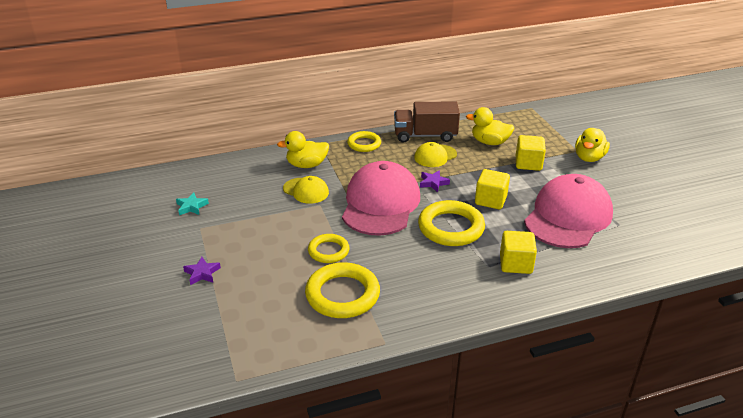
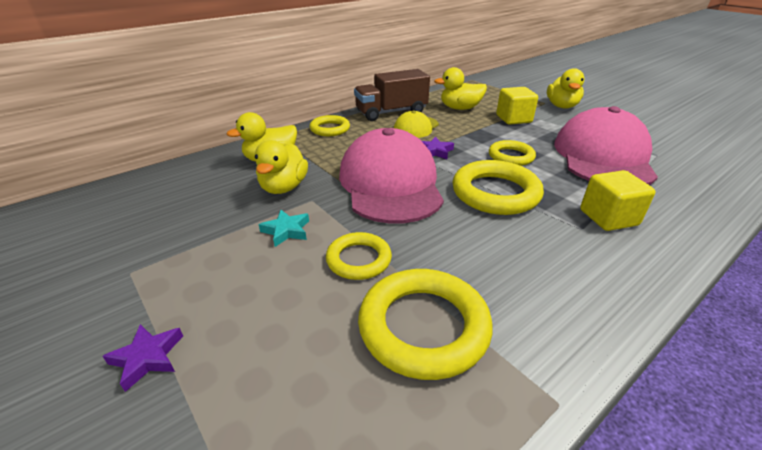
camera: 20 degrees left, 0 degrees up
turquoise star [176,192,209,215] -> turquoise star moved to [259,210,309,247]
yellow cap [283,176,329,204] -> yellow duck [255,140,308,194]
yellow cube [475,169,510,209] -> yellow ring [489,140,536,166]

